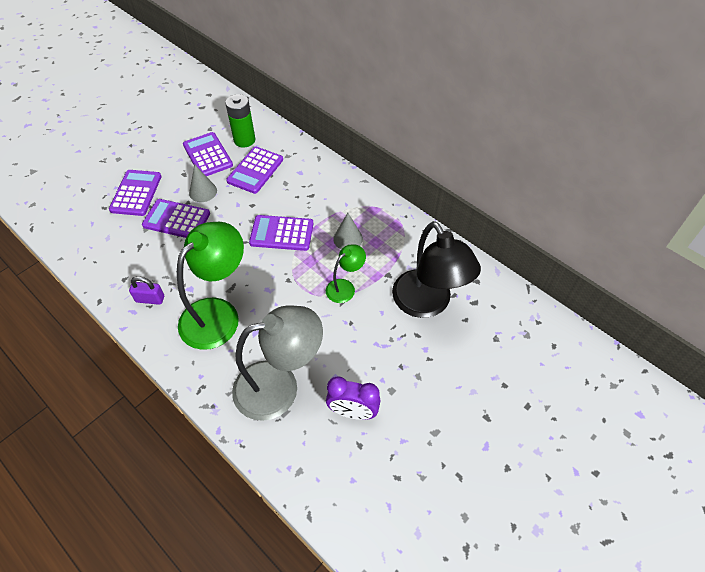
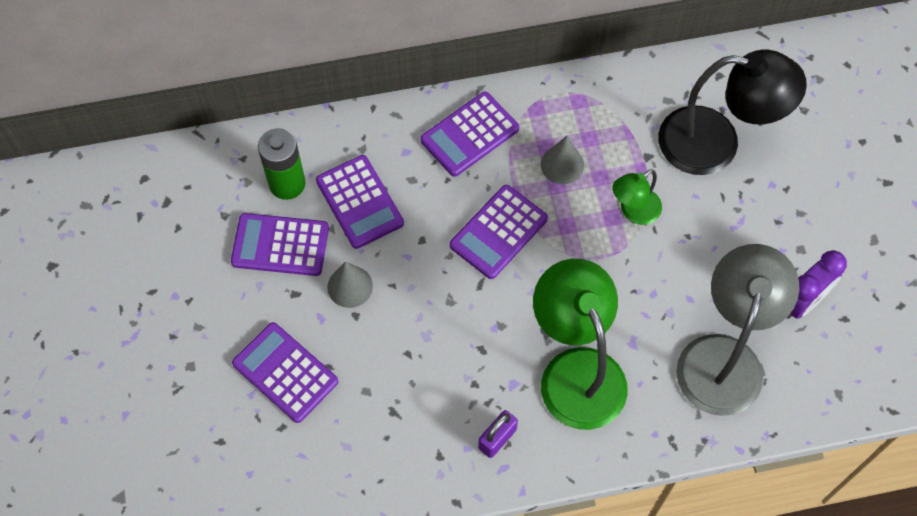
camera: 55 degrees left, 10 degrees up
purple calculator [142,199,210,238] -> purple calculator moved to [420,92,519,177]
green lamp [326,244,366,303] -> green lamp turned 120 degrees counterclockwise [612,169,662,225]

